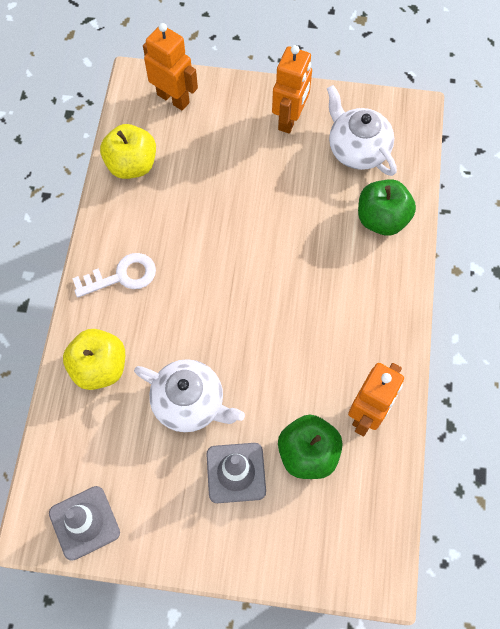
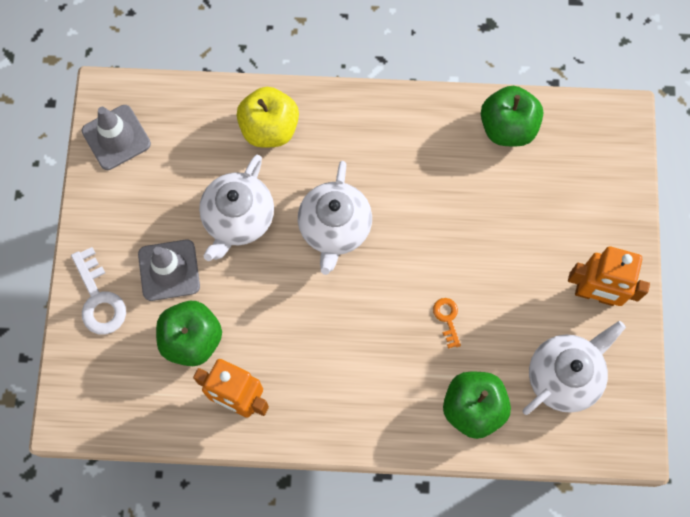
camera: 85 degrees right, 5 degrees up
white key [72,253,156,297] -> white key moved to [71,247,126,335]
yellow apple [100,124,156,179] -> green apple [481,86,543,147]
orange robot [143,23,198,110] -> none
none -> white teapot [298,161,372,275]
none -> orange key [433,298,461,349]

